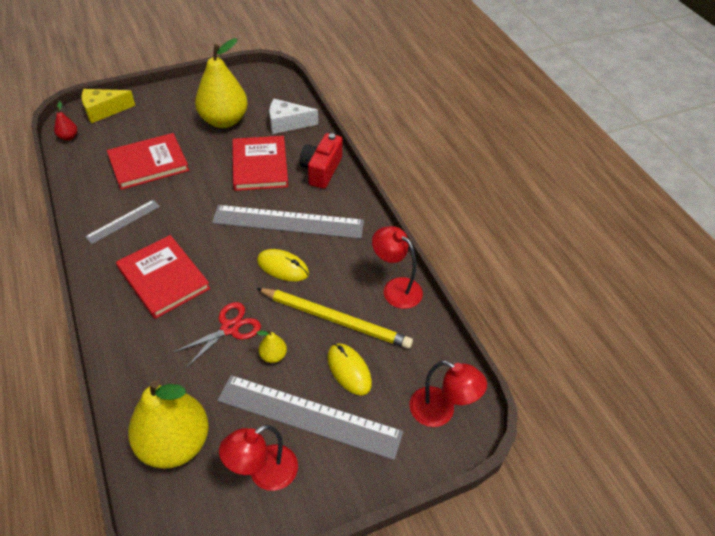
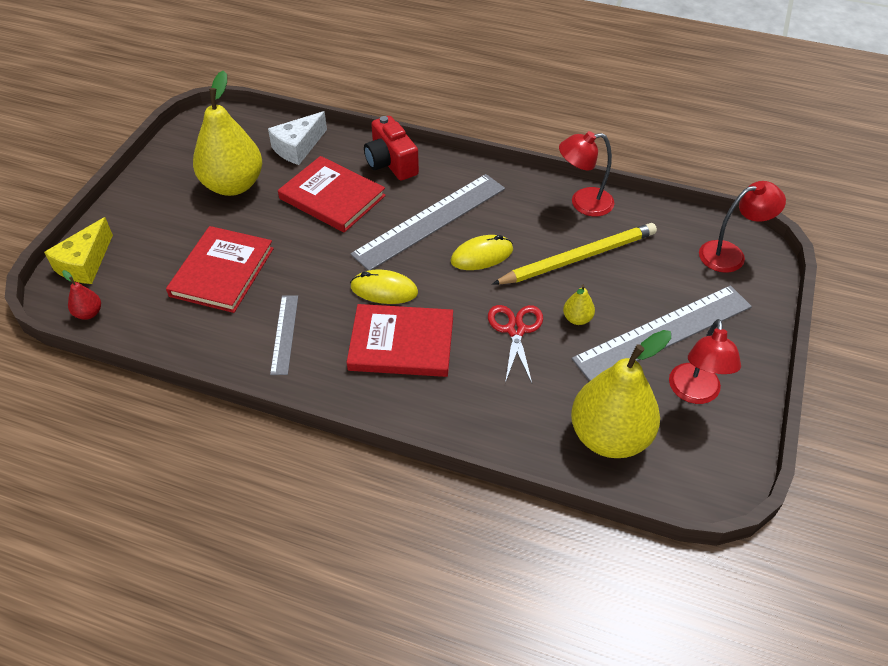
camera: 45 degrees left, 0 degrees up
yellow mouse [327,343,372,395] -> yellow mouse moved to [350,270,418,304]

